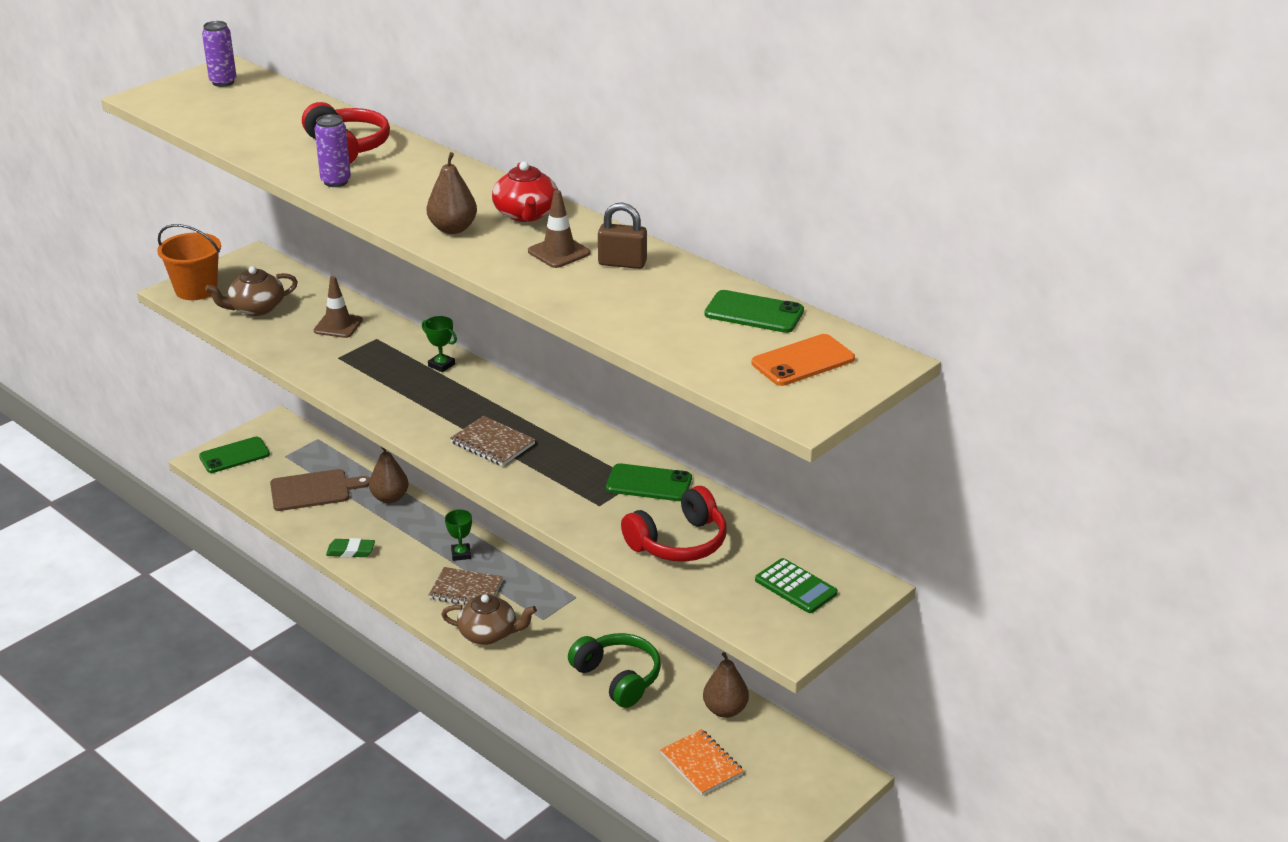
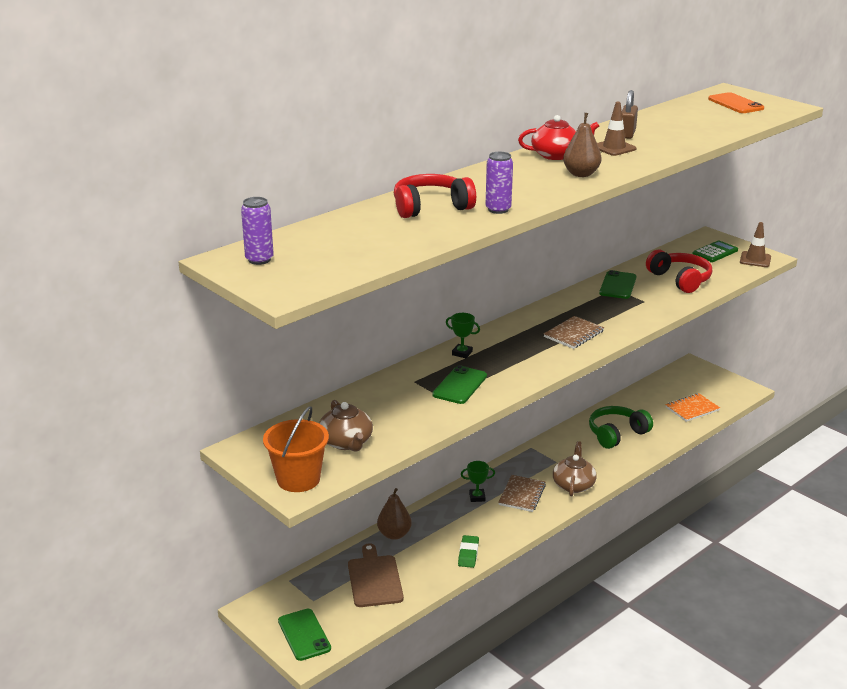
camera: 85 degrees left, 5 degrees down
brown traffic cone [314,276,363,338] -> brown traffic cone moved to [740,222,771,267]
green trophy [422,316,457,372] -> green trophy turned 75 degrees clockwise [446,313,480,358]
brown pear [703,652,749,718] -> none
green phone [705,290,804,333] -> green phone moved to [432,365,487,404]

